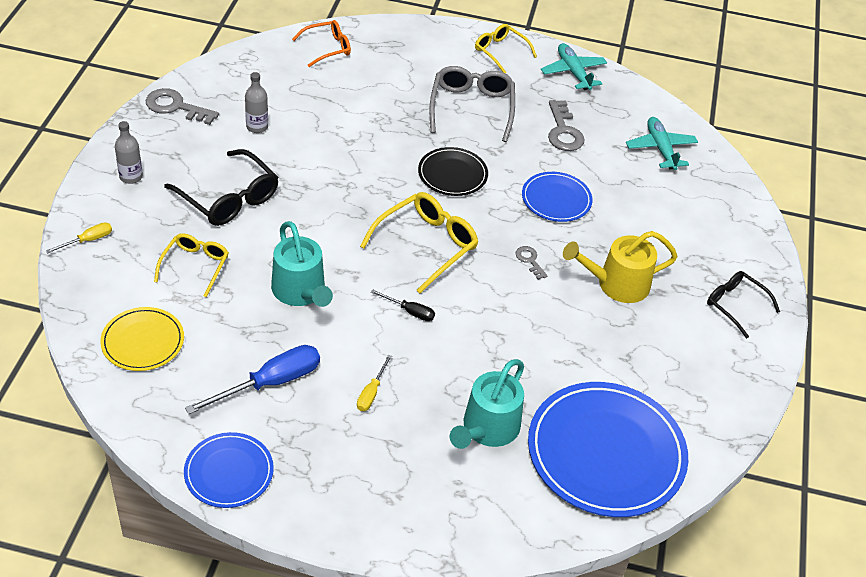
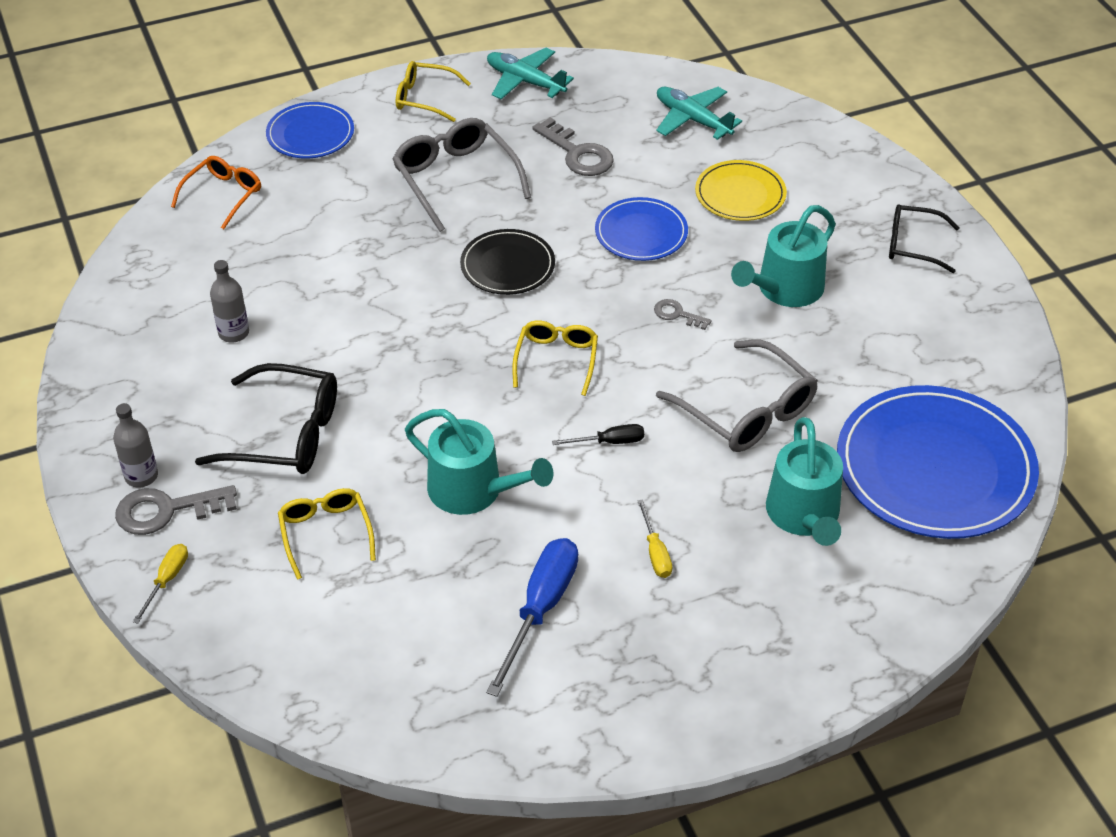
camera: 30 degrees left, 0 degrees up
yellow plate [100,307,184,371] -> yellow plate moved to [695,160,787,221]
grey key [146,88,219,125] -> grey key moved to [115,485,237,535]
blue plate [184,432,274,508] -> blue plate moved to [266,102,354,159]
yellow glasses [360,192,478,293] -> yellow glasses [512,320,598,396], size x0.64
yellow watering can [563,231,678,303] -> turquoise watering can [731,205,836,307]
none -> grey glasses [656,339,818,452]

